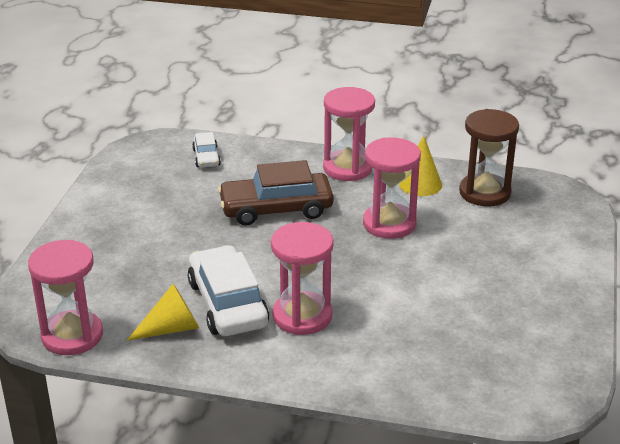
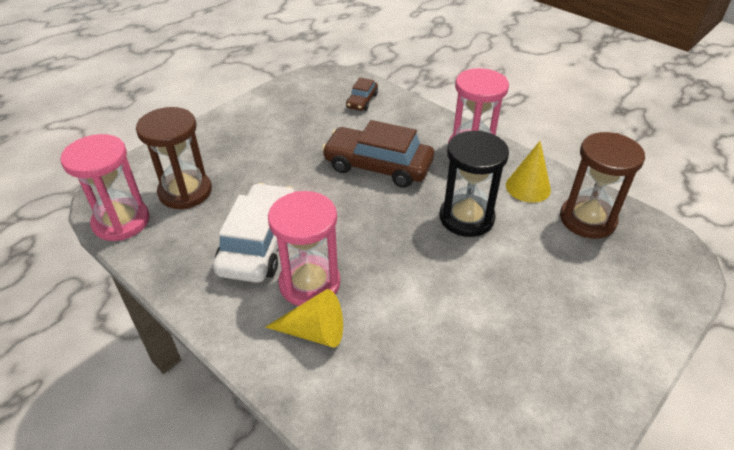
camera: 30 degrees right, 10 degrees up
yellow cone [127,283,199,341] -> yellow cone moved to [266,289,343,348]
white car [192,132,221,167] -> brown car [346,77,378,111]
pink hourglass [363,137,421,239] -> black hourglass [440,130,509,237]
none -> brown hourglass [136,107,212,209]

